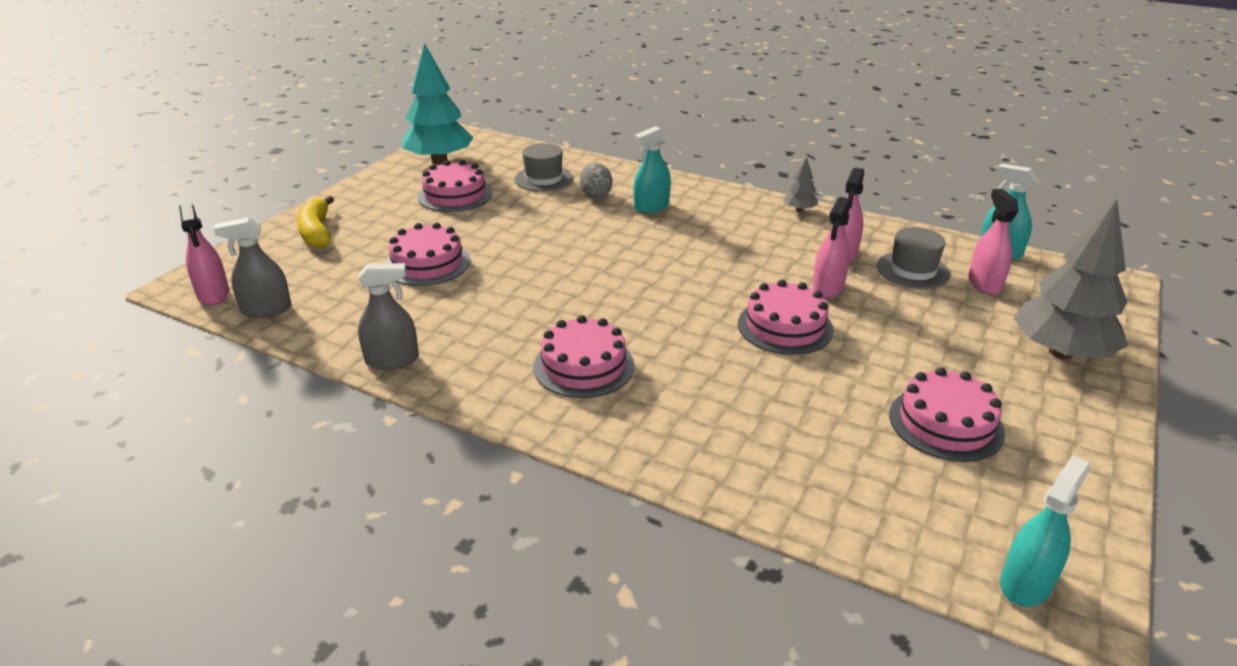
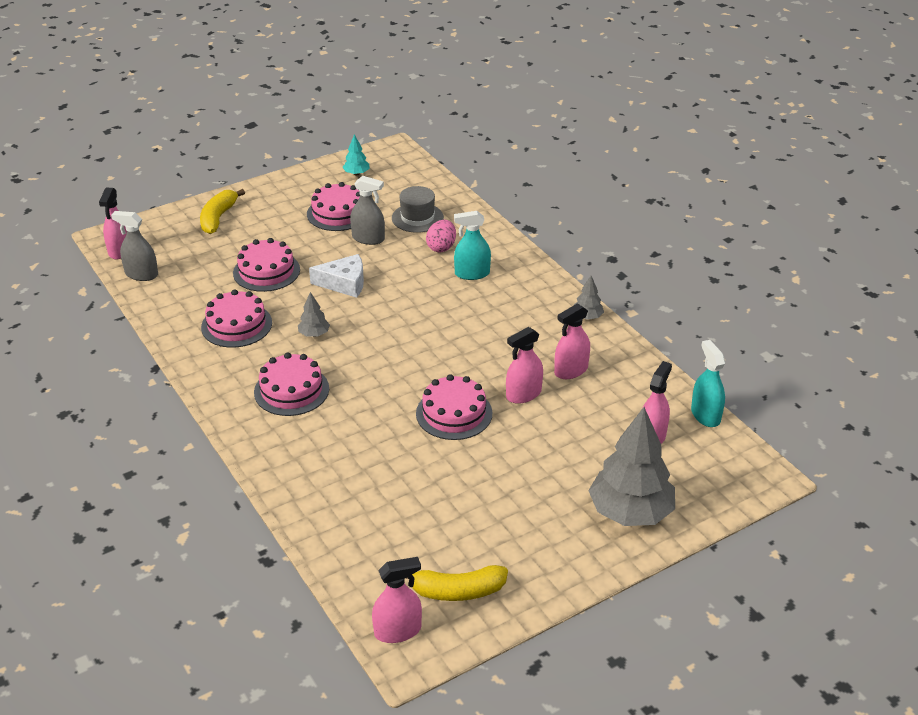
camera: 30 degrees right, 5 degrees up
grey spray bottle [358,263,419,370] -> grey spray bottle moved to [350,176,385,245]
turquoise tree [402,43,473,164] -> turquoise tree [343,134,369,175], size x0.44
grey egg [580,162,613,199] -> pink egg [426,220,456,252]
grey hat [877,227,950,289] -> none
pink cake [889,367,1005,462] -> pink cake moved to [201,289,272,348]
turquoise spray bottle [1000,455,1090,607] -> pink spray bottle [372,557,422,643]
none -> grey tree [298,292,330,337]
none -> white cheese [309,254,364,298]
none -> yellow banana [407,565,508,601]

